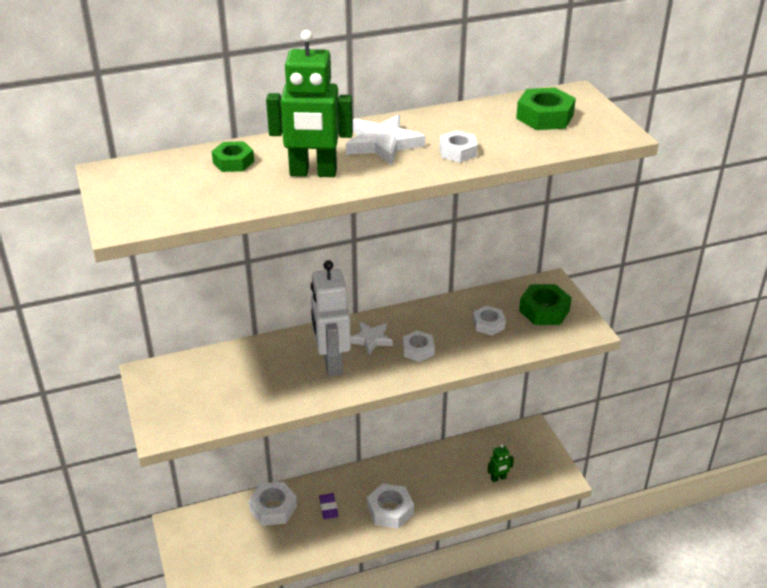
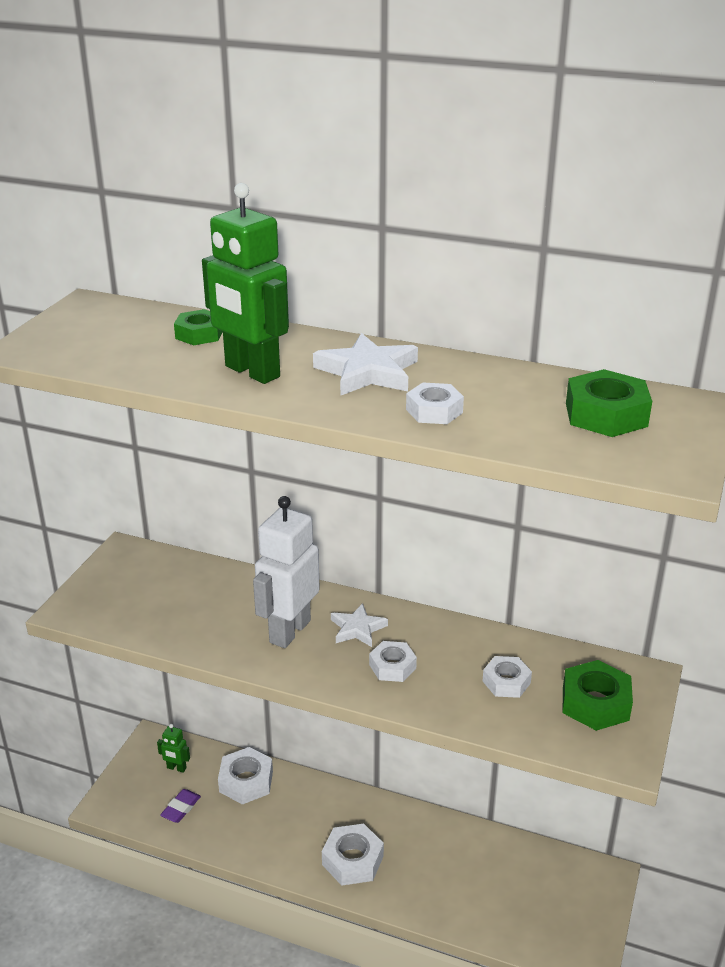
camera: 40 degrees right, 5 degrees down
purple eraser [319,493,338,519] -> purple eraser moved to [160,789,201,823]
green robot [488,444,514,482] -> green robot moved to [157,724,190,773]

